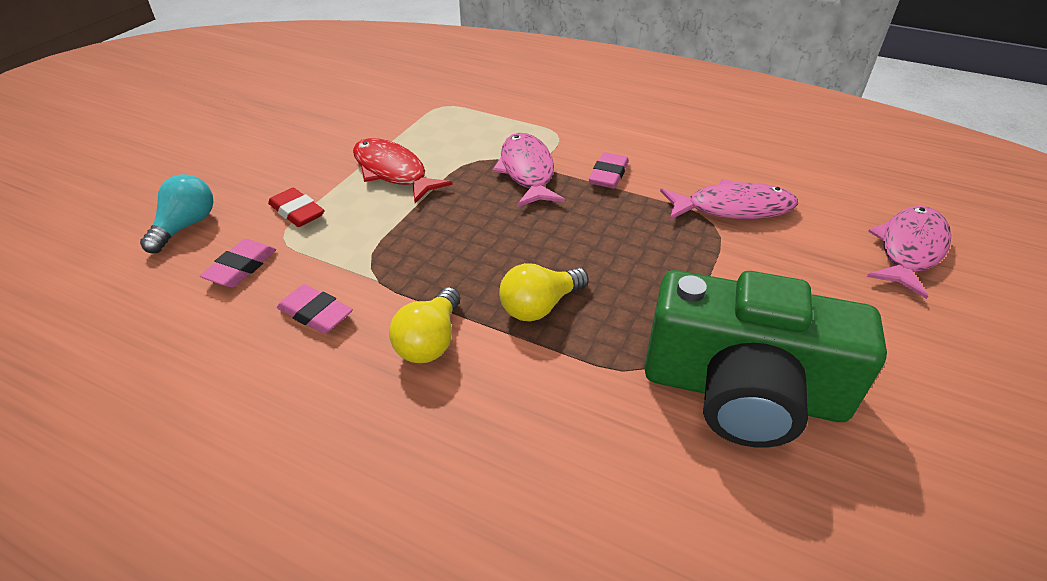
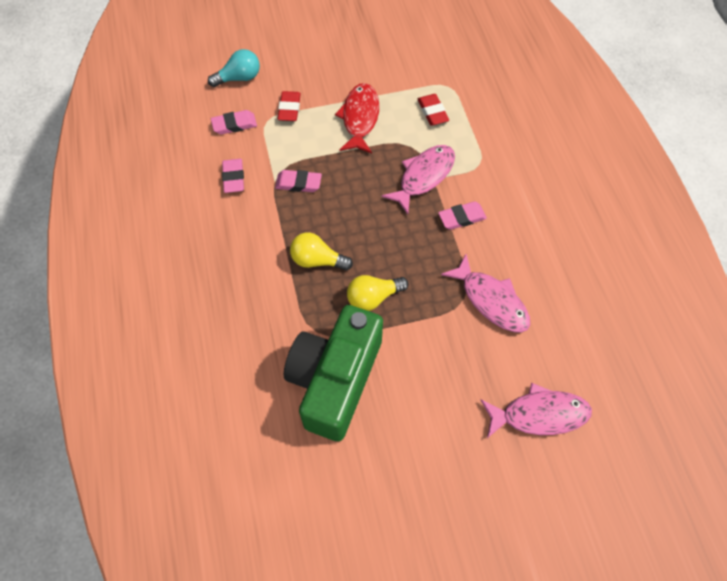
camera: 50 degrees right, 20 degrees up
yellow light bulb [389,287,460,363] -> yellow light bulb moved to [347,275,409,311]
green camera [644,270,887,448] -> green camera turned 45 degrees clockwise [284,305,383,441]
none -> pink eraser [275,170,322,192]
none -> red eraser [417,94,449,126]

